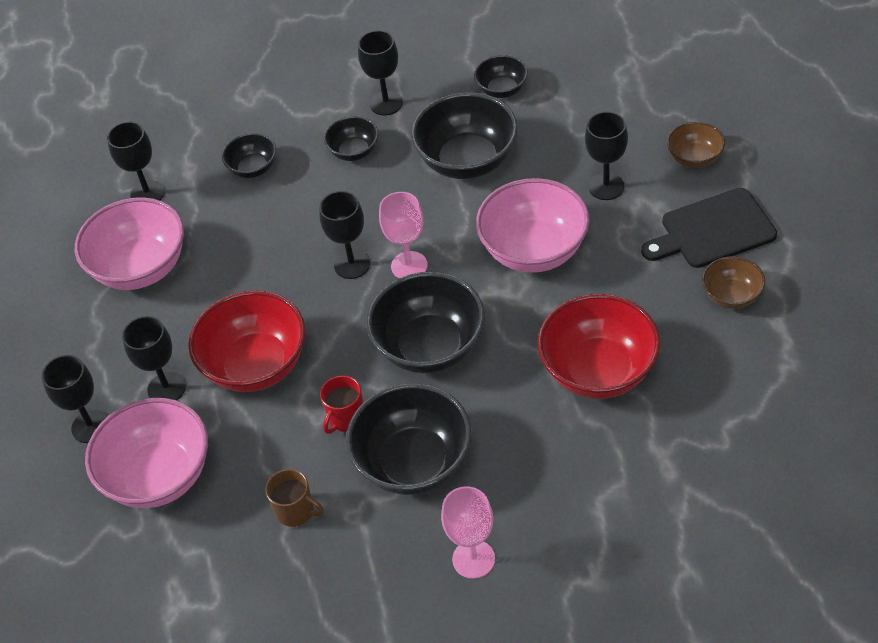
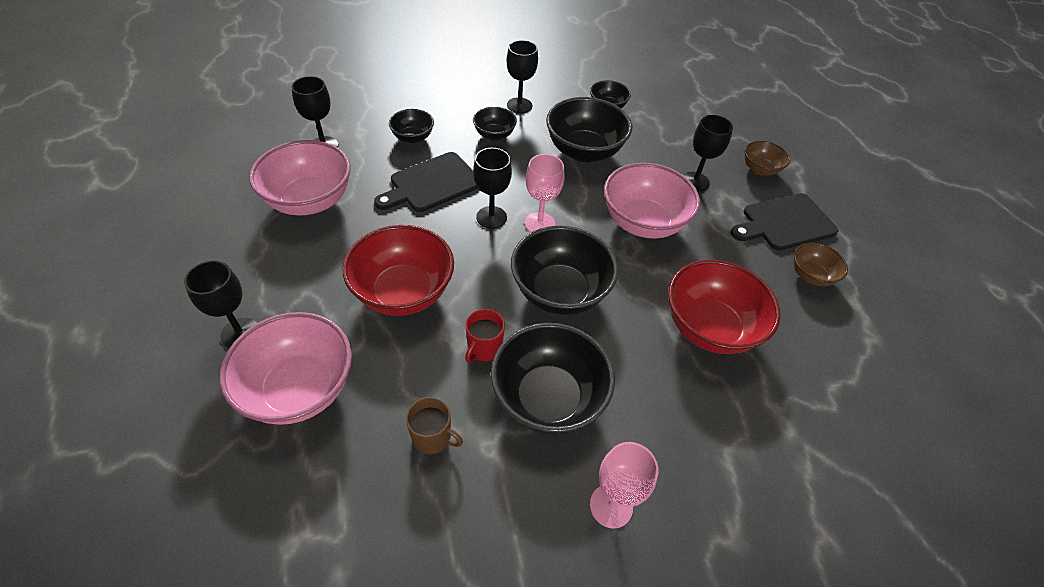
camera: 10 degrees left, 0 degrees up
black goblet [122,316,186,400] -> none
none -> black cutting board [374,152,479,212]

